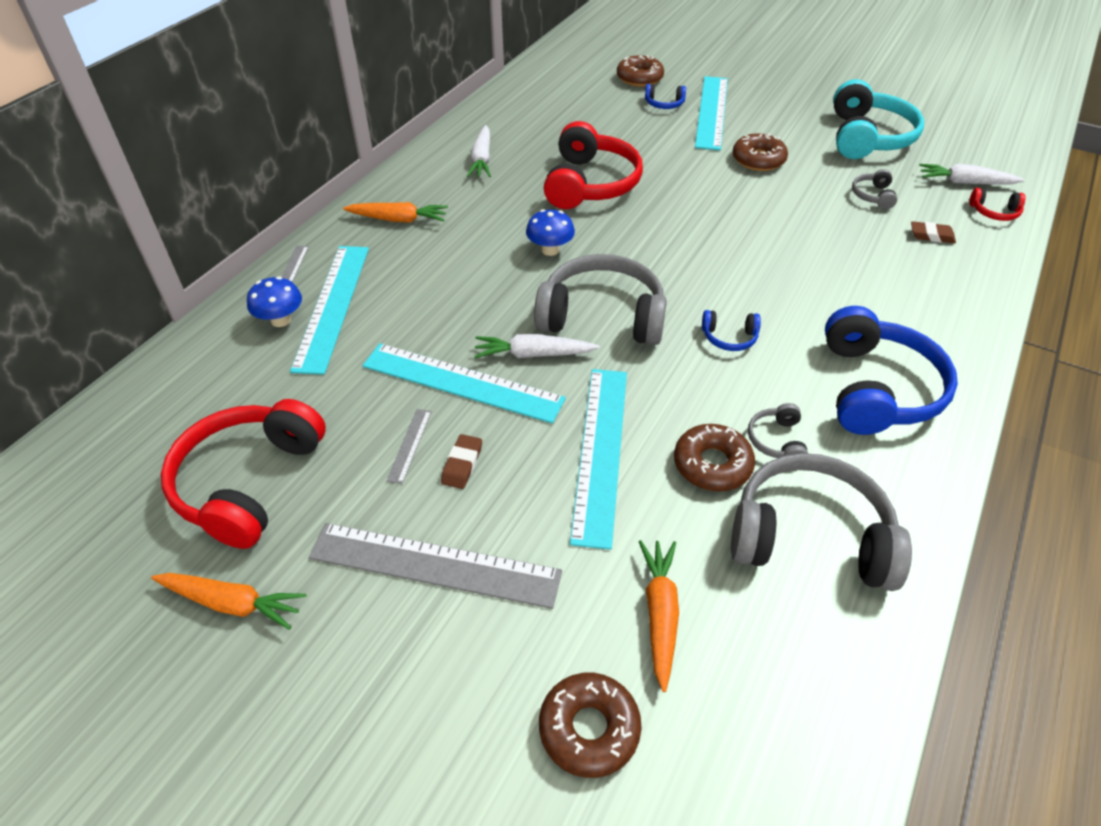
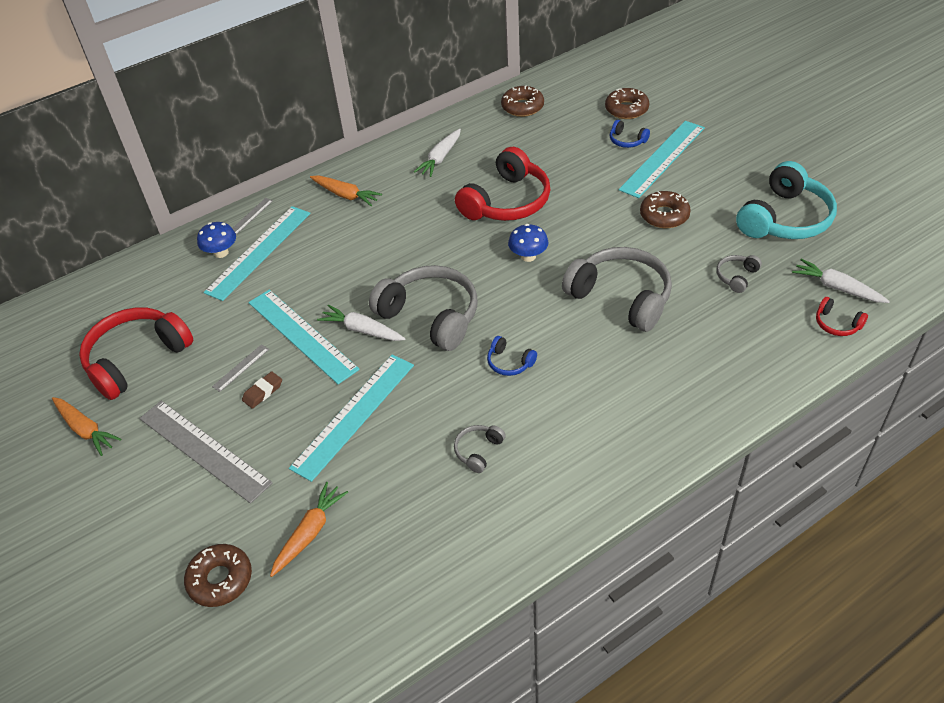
camera: 30 degrees right, 0 degrees up
blue mushroom [526,209,575,256] -> blue mushroom moved to [508,224,548,262]
brown donut [674,424,755,491] -> brown donut moved to [501,86,544,117]
grey headphones [731,453,912,591] -> grey headphones moved to [562,247,672,332]
blue headphones [825,306,958,435] -> none
brown eraser [911,221,956,243] -> none

